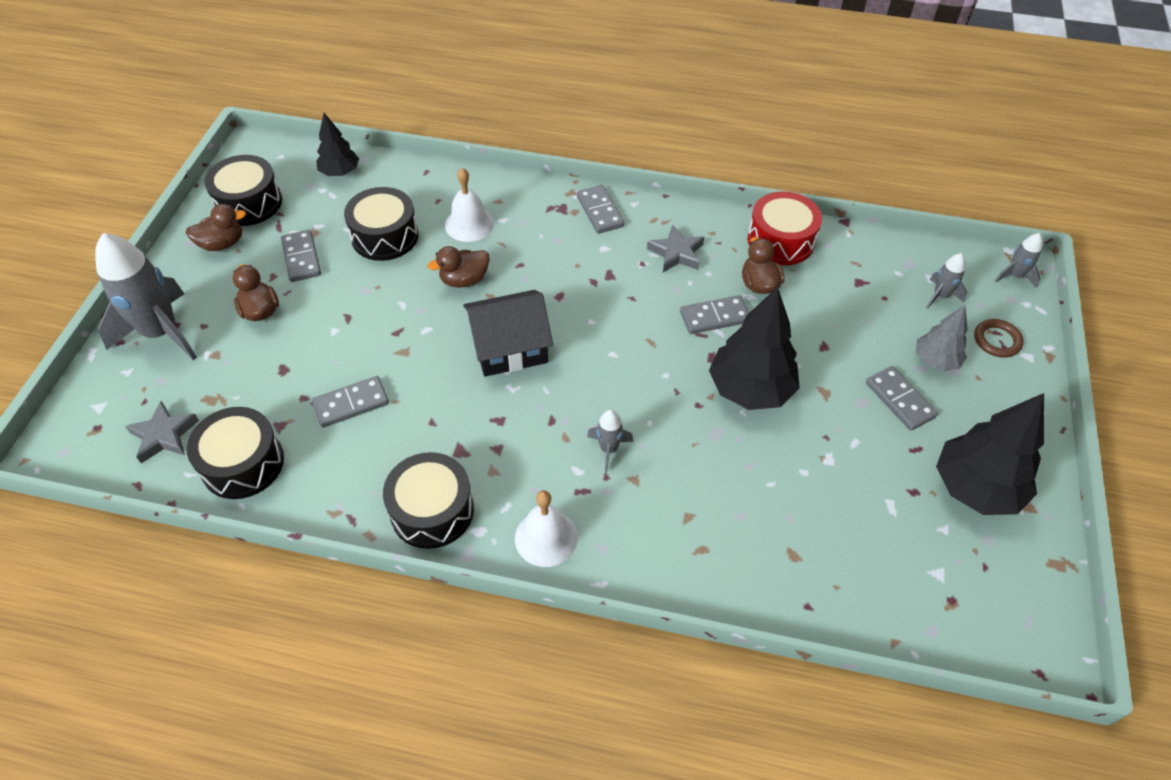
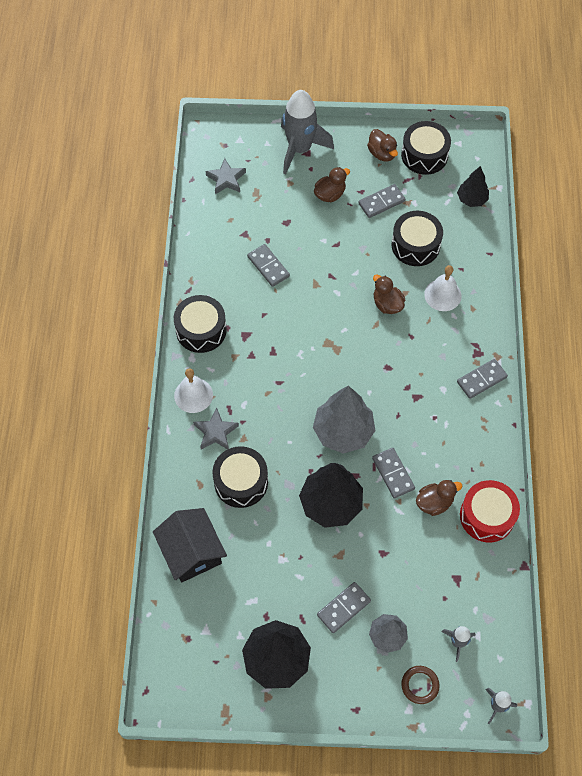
camera: 80 degrees right, 10 degrees up
black drum [187,407,284,499] -> black drum moved to [212,446,268,508]
black house [463,290,553,377] -> black house moved to [153,508,227,583]
grey rocket [587,410,633,472] -> none
grey star [647,225,704,272] -> grey star moved to [193,408,239,450]
none -> grey tree [313,386,376,453]

